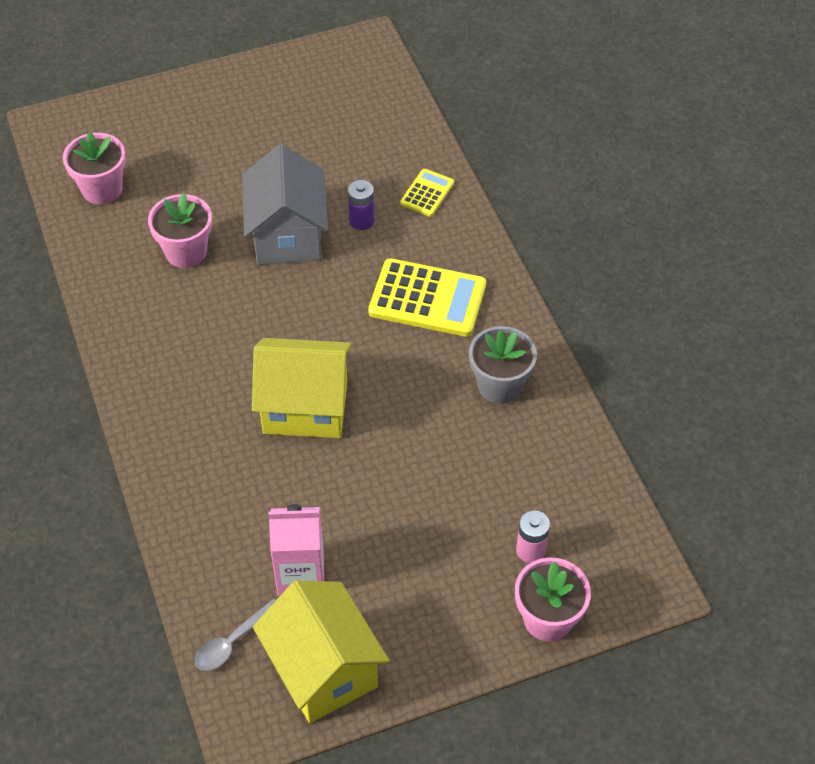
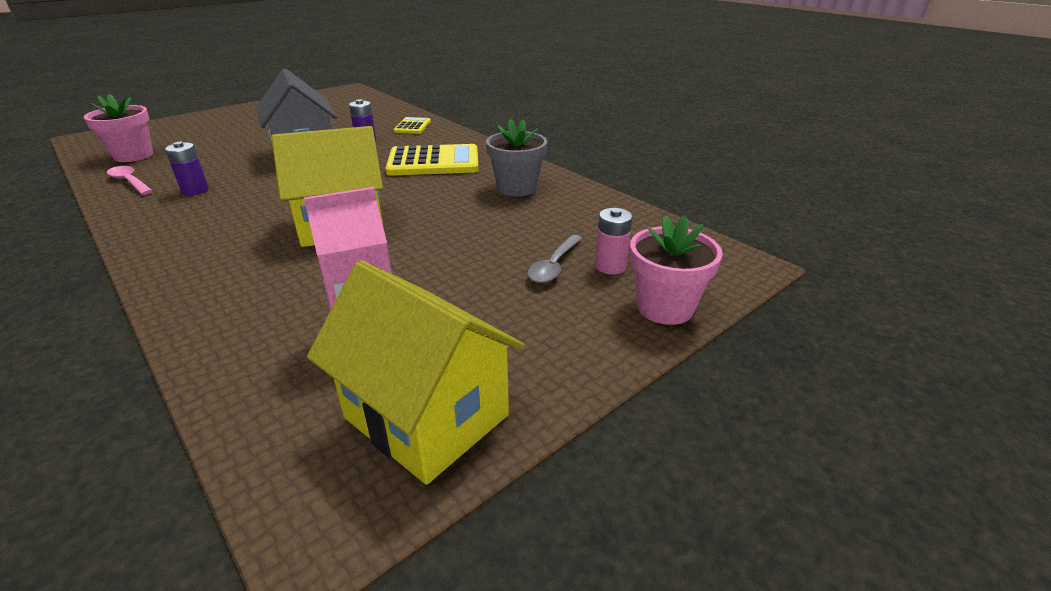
camera: 20 degrees left, 20 degrees down
pink flower pot [148,193,212,268] -> none
grey spoon [195,599,276,671] -> grey spoon moved to [527,235,582,283]
none -> pink spoon [107,166,153,195]
none -> purple battery [165,142,208,195]

